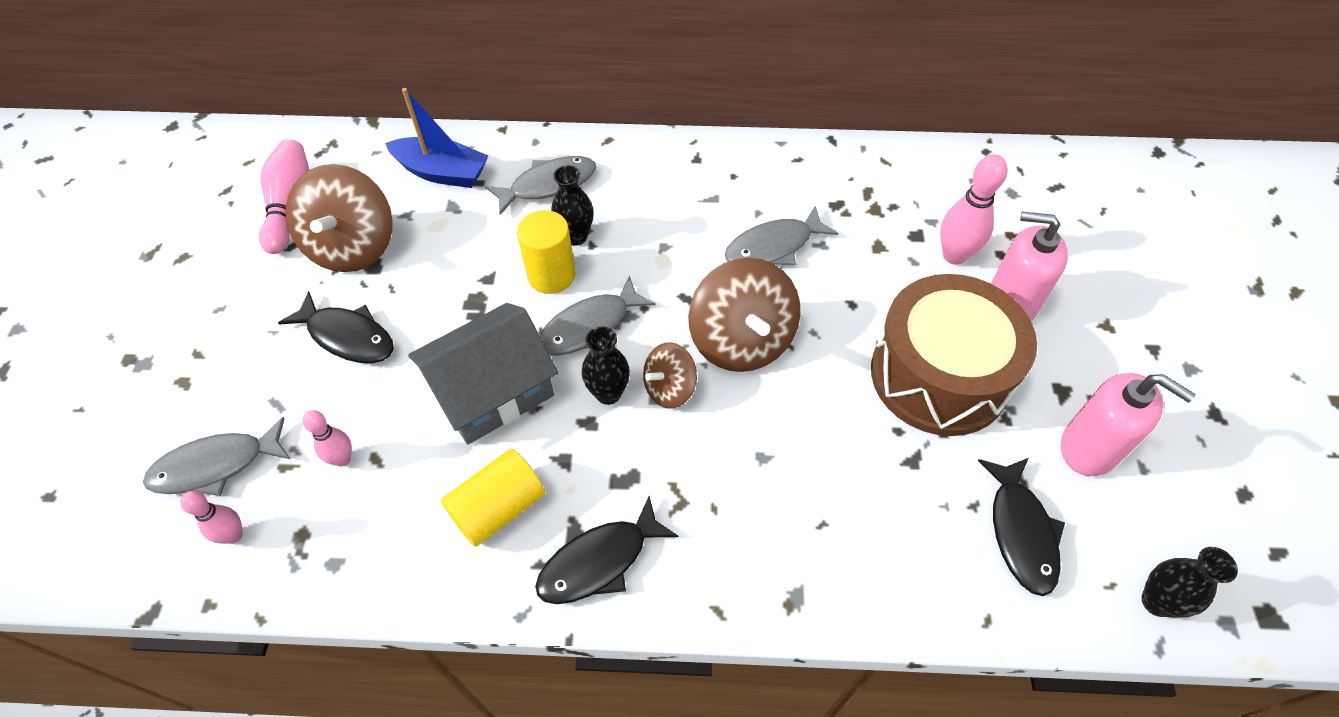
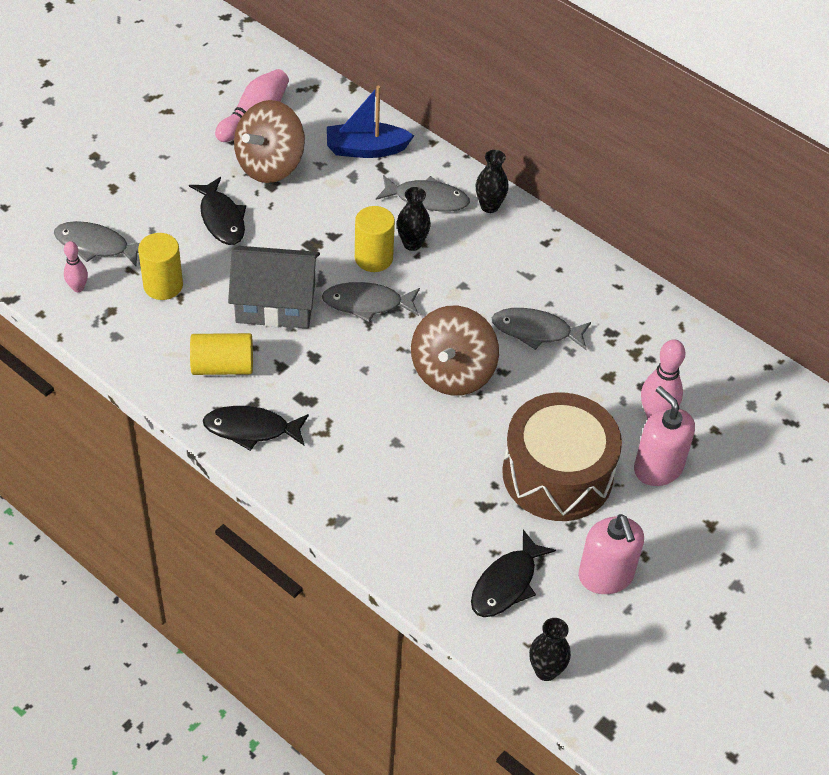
camera: 35 degrees right, 5 degrees down
pink bowling pin [303,410,352,467] -> yellow cylinder [138,233,183,300]
blue boat [385,88,488,188] -> blue boat turned 120 degrees clockwise [327,86,414,158]
black vase [582,327,630,405] -> black vase moved to [476,150,509,213]
brown spinning top [643,342,697,409] -> none

